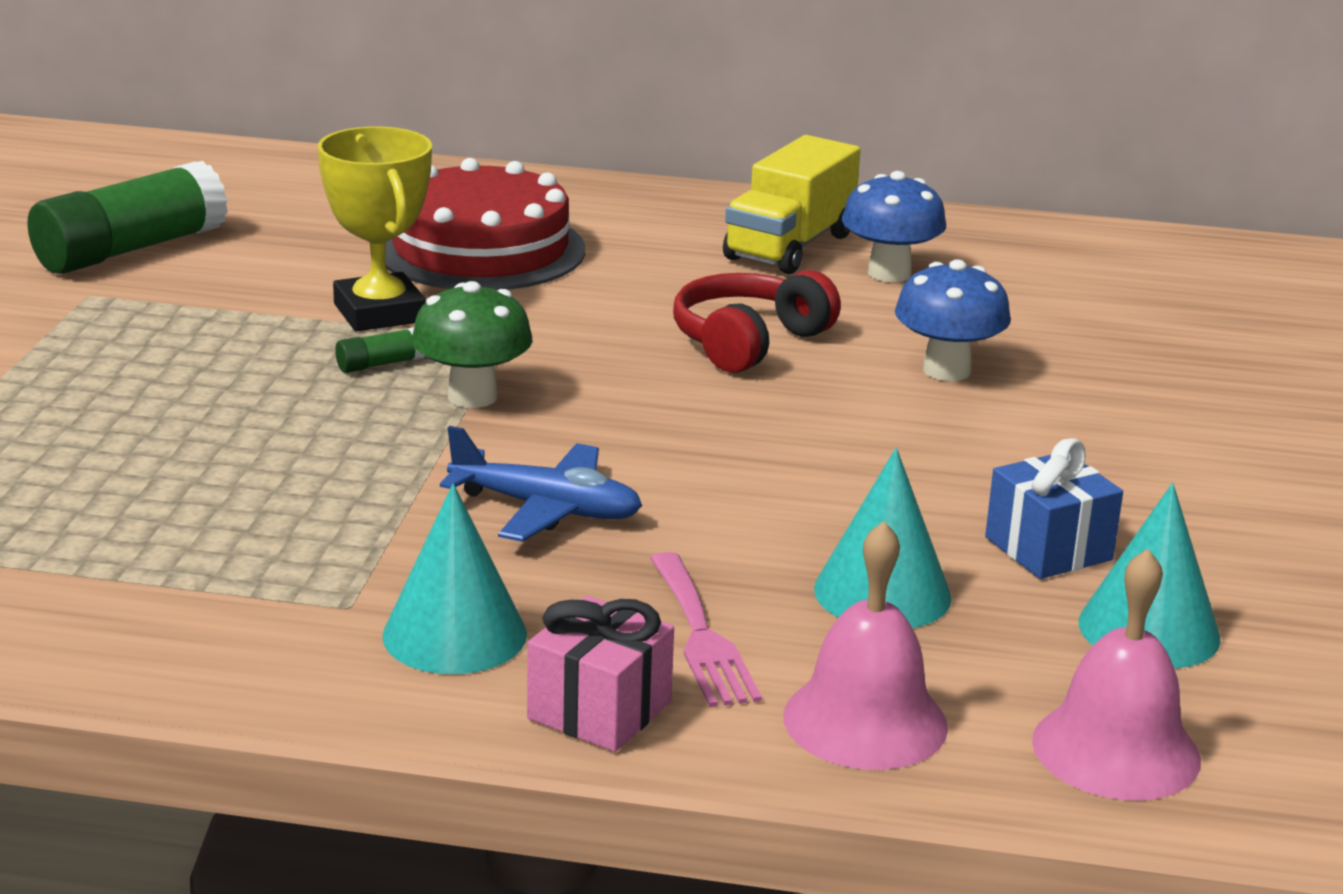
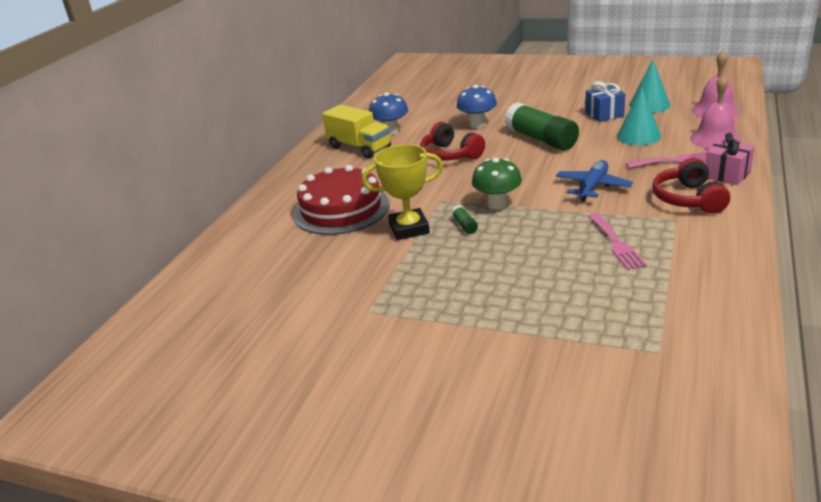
camera: 75 degrees left, 5 degrees up
green glue stick [27,161,228,274] -> green glue stick moved to [505,102,579,150]
turquoise cone [382,484,527,674] -> red headphones [652,158,730,214]
none -> pink fork [589,213,647,270]

